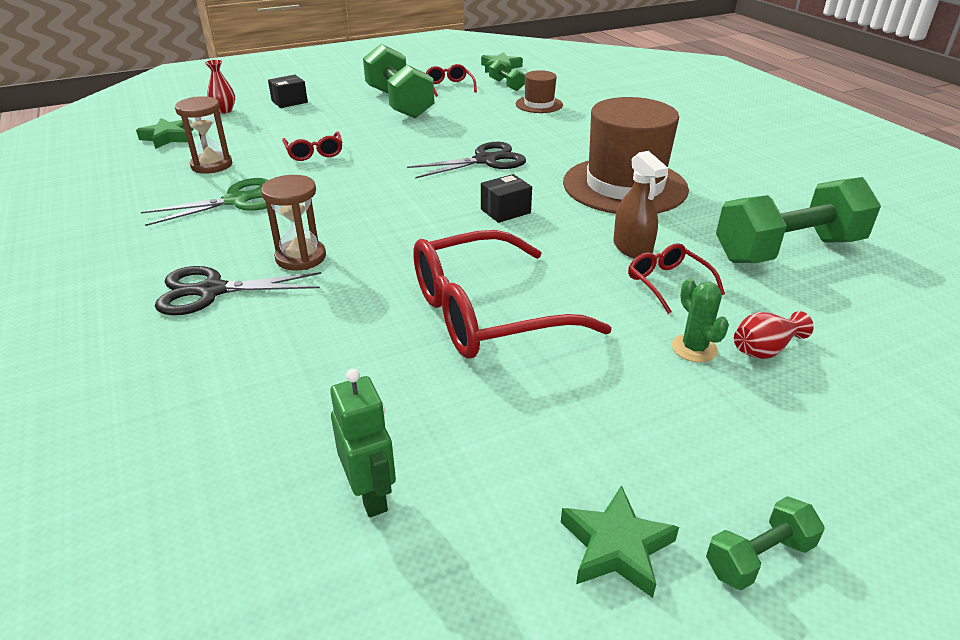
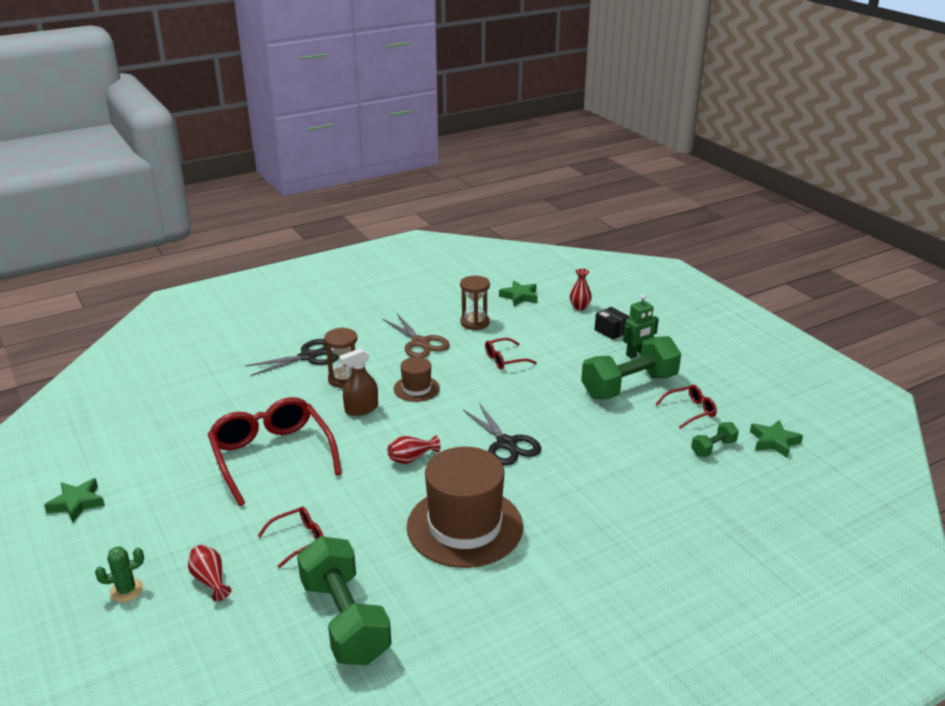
camera: 85 degrees right, 5 degrees down
green scissors [141,178,268,226] -> brown scissors [383,314,450,358]
black scissors [155,266,321,315] -> black scissors turned 75 degrees clockwise [245,339,339,376]
green robot [330,369,396,517] -> green robot moved to [623,295,659,358]
black box [481,174,532,223] -> red vase [387,435,441,464]
brown hat [516,70,563,113] -> brown hat moved to [394,357,440,402]
brown spray bottle [613,151,668,259] -> brown spray bottle moved to [339,348,378,416]
green cactus [672,278,729,362] -> green cactus moved to [95,546,144,602]
green dumbbell [706,496,825,590] -> none

